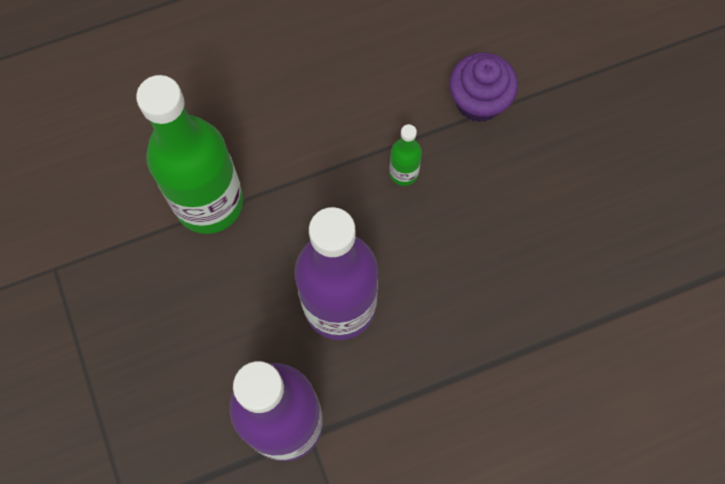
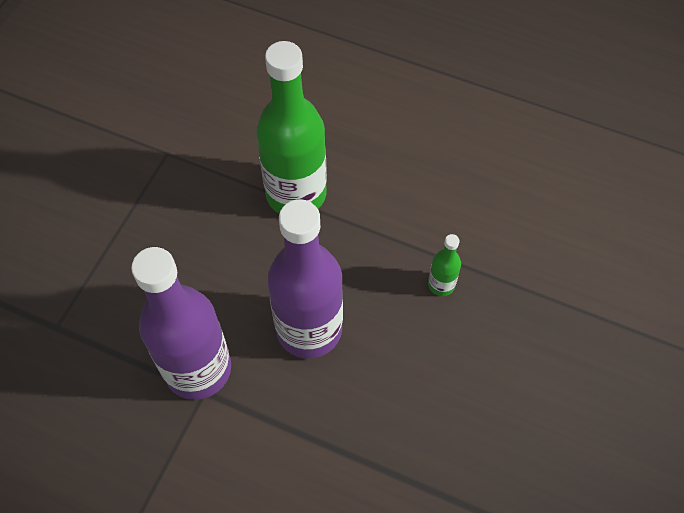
camera: 45 degrees right, 10 degrees down
purple cupcake [449,52,518,122] -> none

